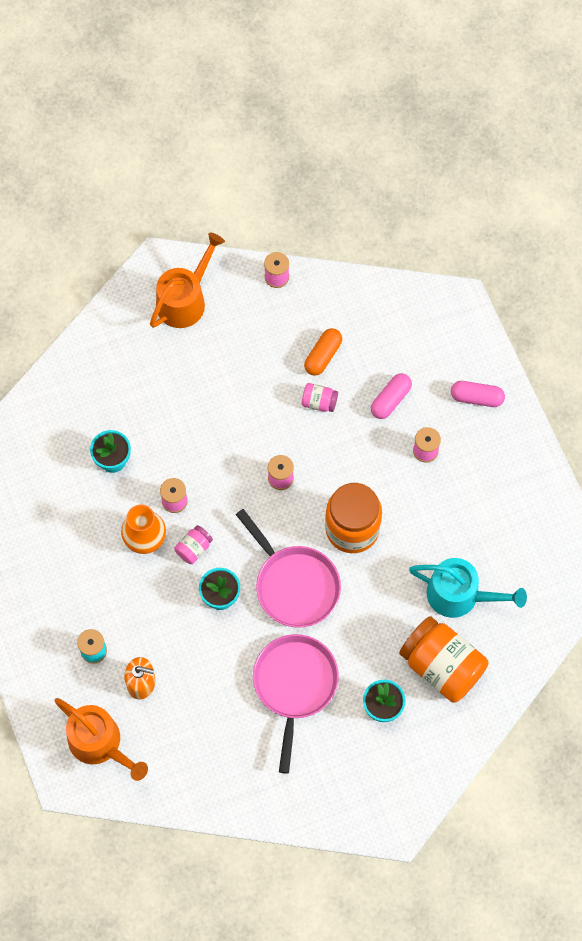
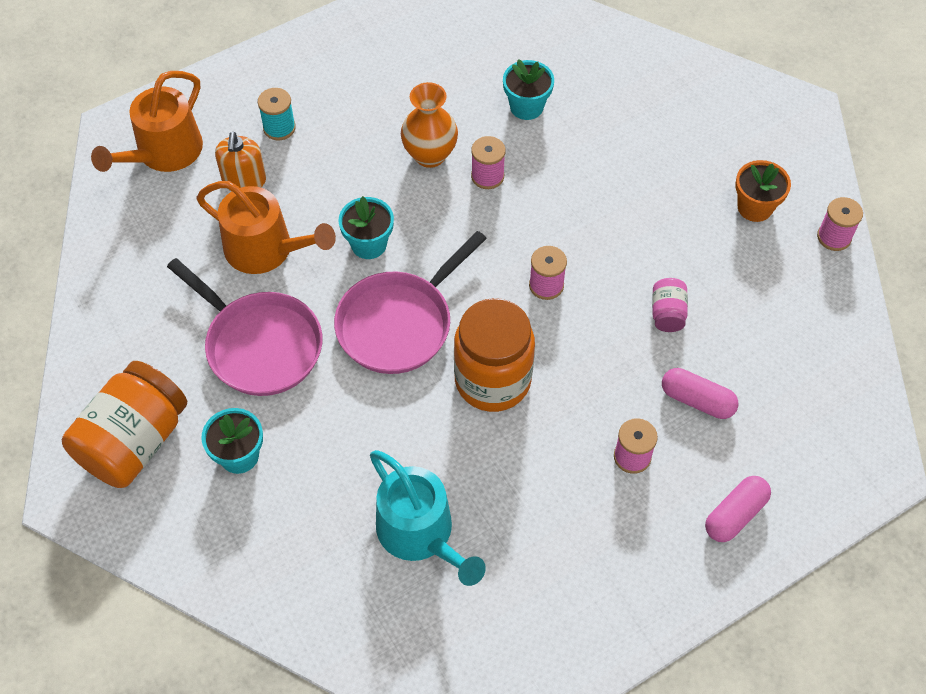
camera: 80 degrees right, 10 degrees down
orange watering can [150,232,225,328] -> orange watering can moved to [196,181,336,274]
pink jar [174,525,213,564] -> none
pink pan [253,634,339,774] -> pink pan turned 45 degrees clockwise [167,258,322,396]
orange capsule [304,328,342,376] -> none
orange jar [399,616,489,703] -> orange jar moved to [62,361,187,488]
turquoise watering can [409,558,527,618] -> turquoise watering can turned 45 degrees counterclockwise [370,450,486,586]
pink capsule [451,381,505,407] -> pink capsule turned 45 degrees clockwise [705,476,771,542]
none -> orange flower pot [735,160,791,222]

